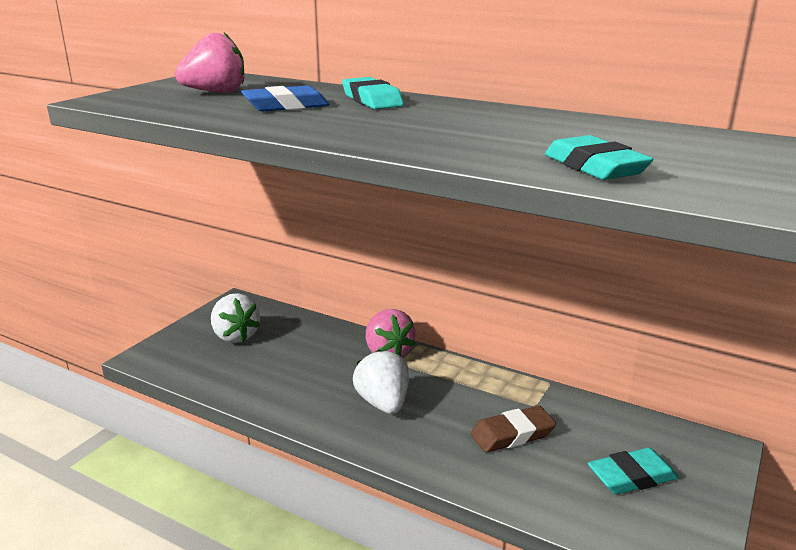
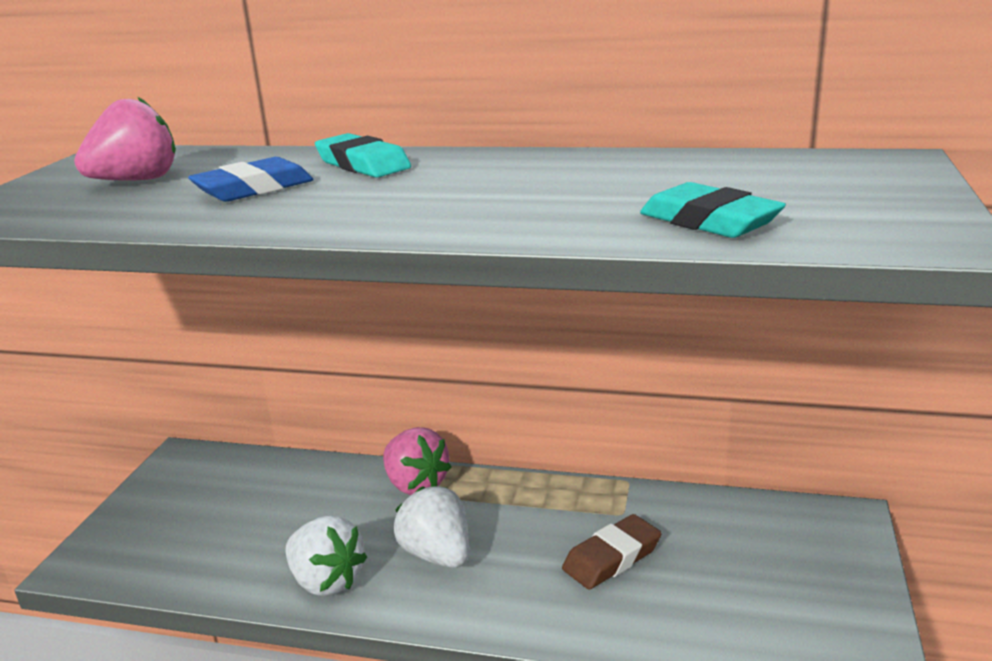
camera: 15 degrees left, 0 degrees up
white strawberry [211,293,260,343] -> white strawberry moved to [285,515,367,596]
turquoise eraser [588,448,679,494] -> none

